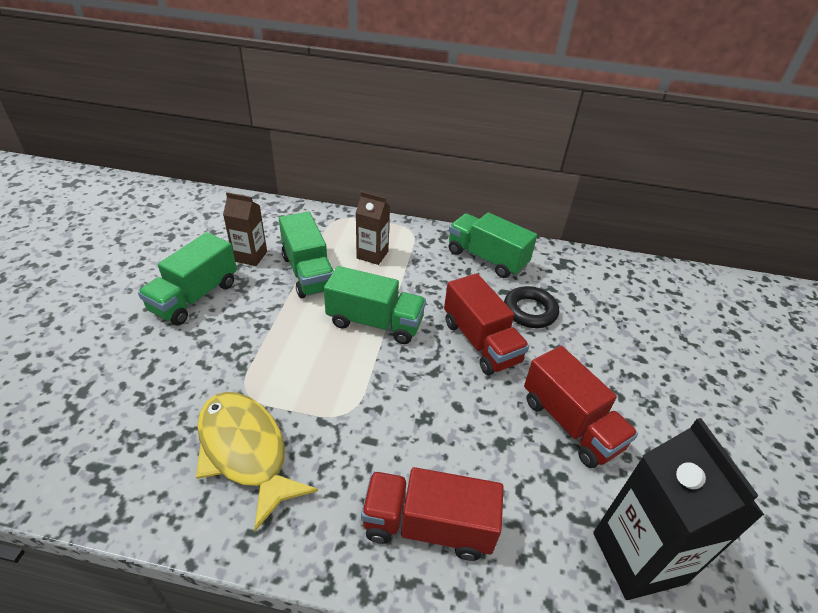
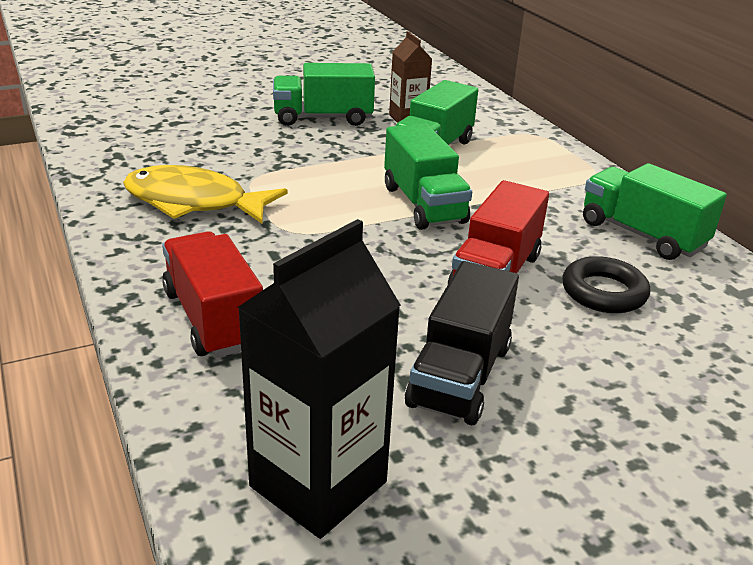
camera: 55 degrees right, 10 degrees down
yellow fish [196,392,318,531] -> yellow fish turned 90 degrees counterclockwise [123,165,287,224]
brown carton [356,191,390,265] -> none
green truck [449,213,537,278] -> green truck turned 45 degrees counterclockwise [583,163,727,260]
red truck [524,346,638,468] -> black truck [405,261,519,426]

